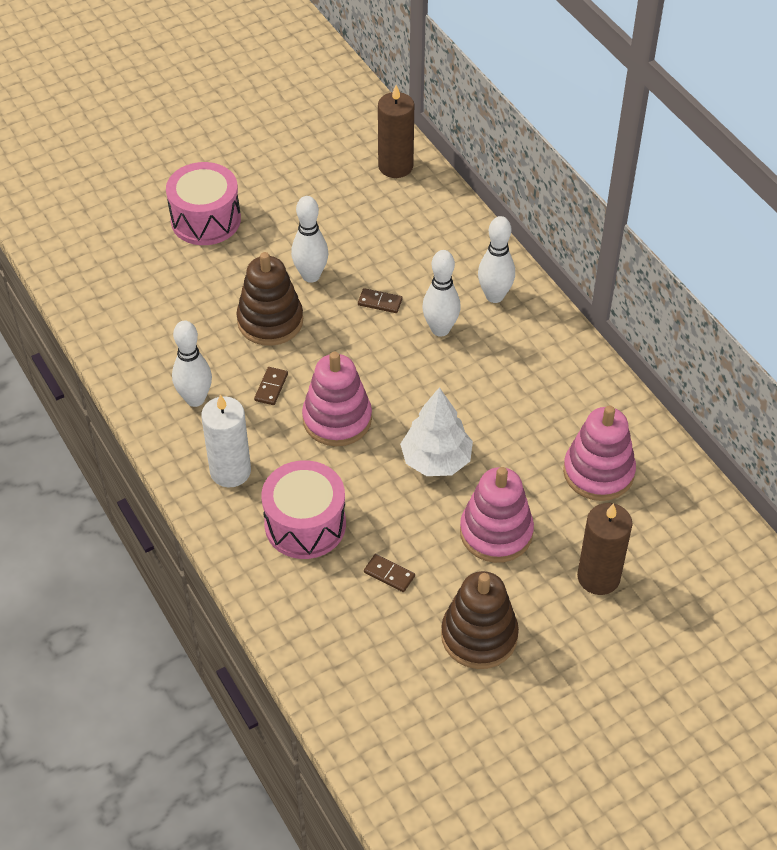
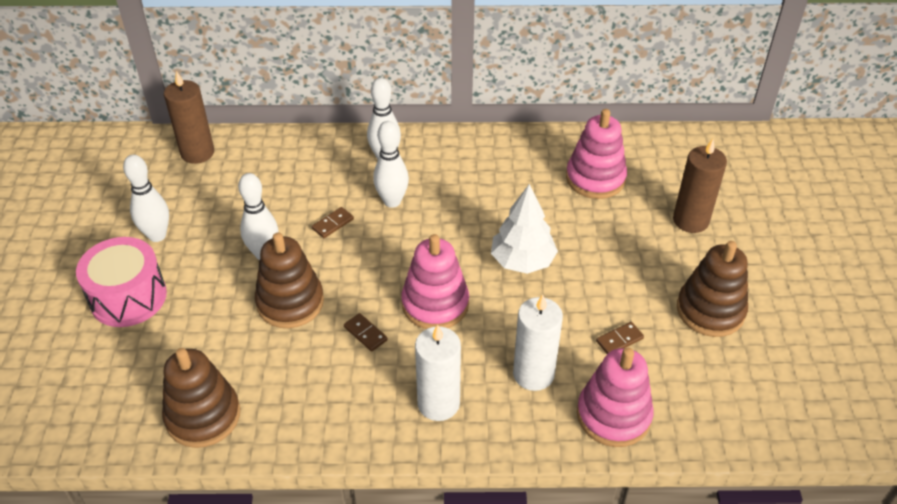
camera: 60 degrees left, 5 degrees down
white bowling pin [172,321,212,407] -> white bowling pin moved to [123,155,169,242]
pink drum [261,460,346,559] -> white candle [513,294,563,391]
pink stacking toy [460,467,534,563] -> pink stacking toy moved to [577,347,654,447]
none -> brown stacking toy [162,348,240,448]

